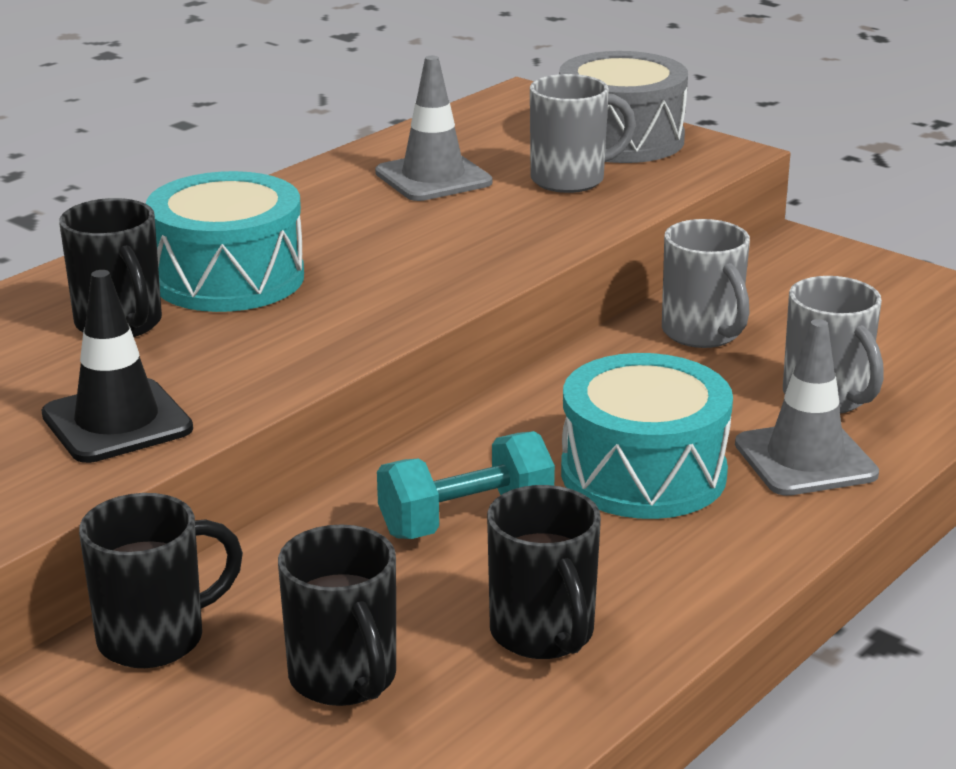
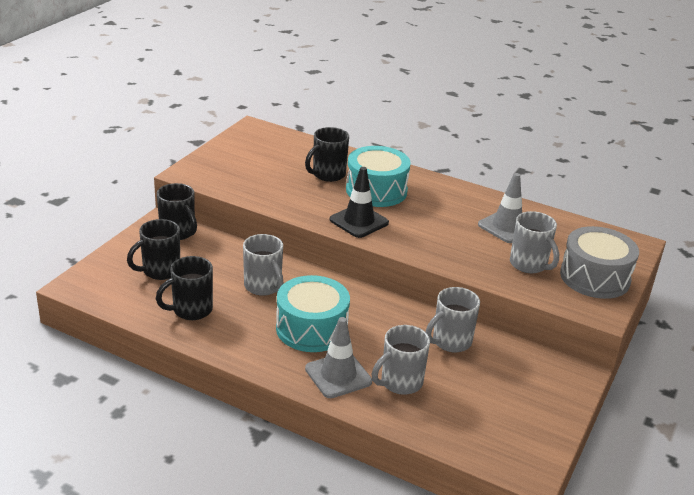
camera: 75 degrees right, 5 degrees up
black traffic cone [41,270,193,463] -> black traffic cone moved to [330,167,389,238]
turquoise dumbbell [377,431,555,539] -> grey mug [243,234,283,296]

